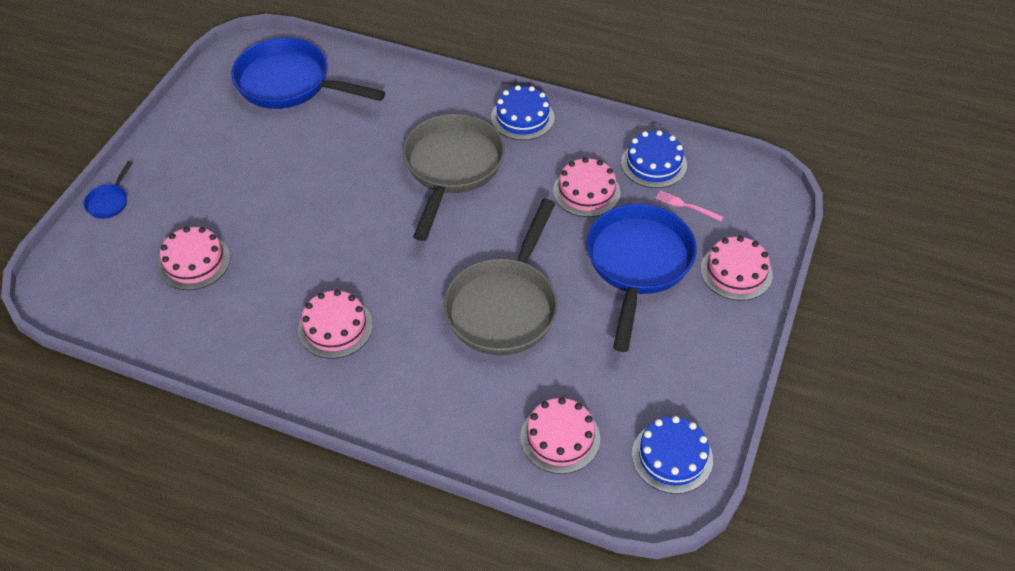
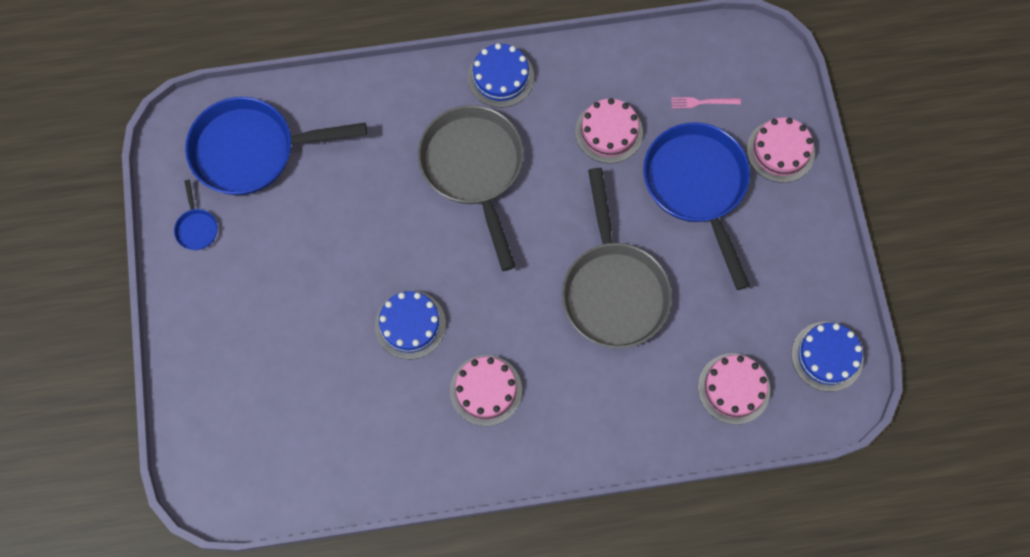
camera: 30 degrees left, 20 degrees up
blue pan [83,161,132,219] -> blue pan moved to [174,180,218,250]
pink cake [158,226,230,290] -> none
blue cake [621,130,687,188] -> blue cake moved to [375,291,446,359]

